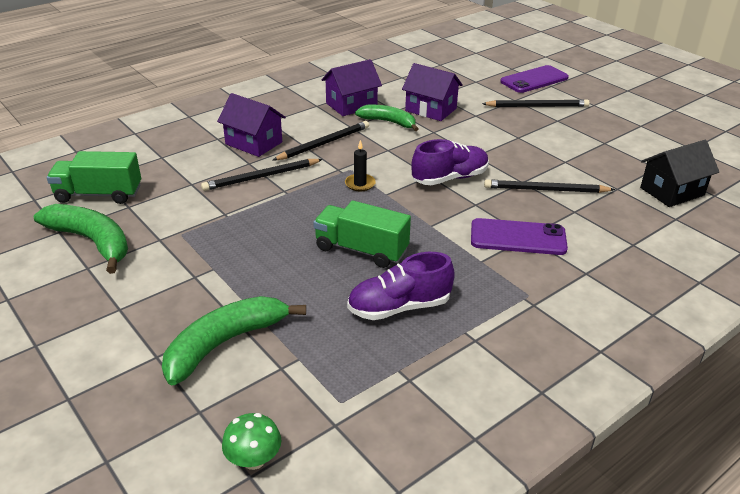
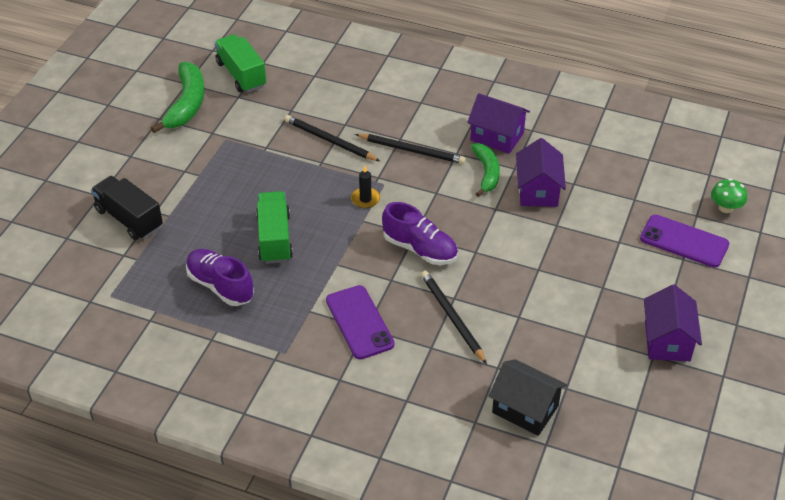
camera: 60 degrees right, 10 degrees up
green banana [162,296,306,385] -> black truck [91,176,163,240]
purple house [217,93,286,157] -> purple house moved to [644,284,702,361]
green mushroom [222,413,281,470] -> green mushroom moved to [711,178,747,213]
black pencil [482,99,590,107] -> none

